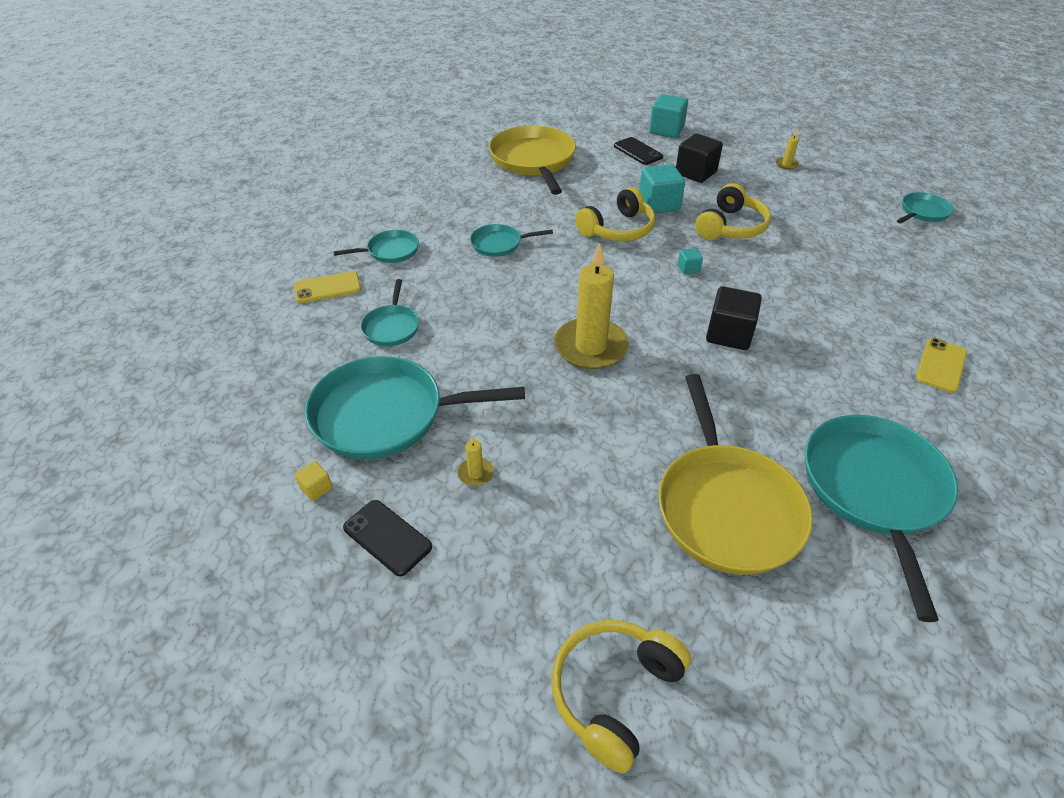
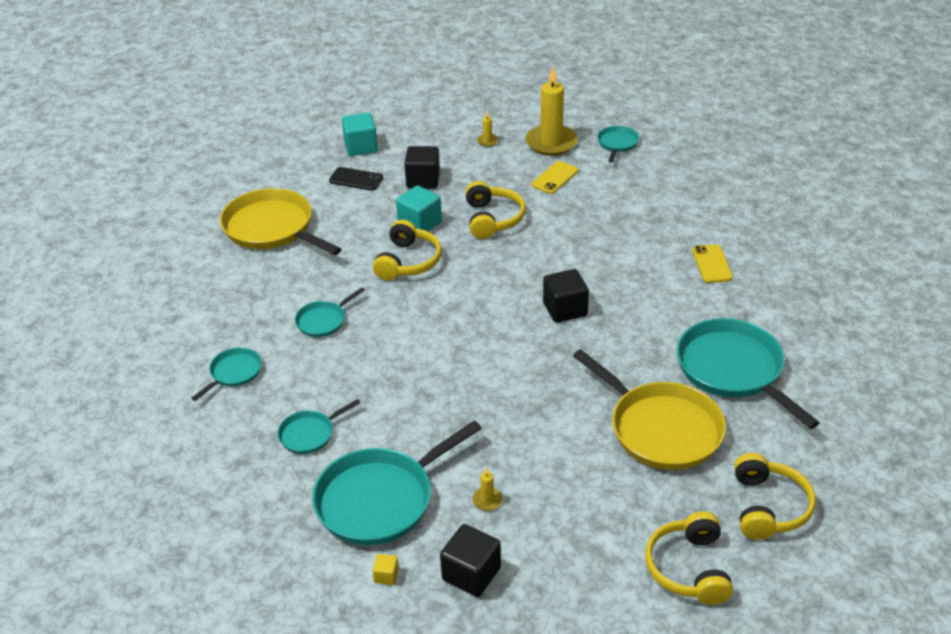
camera: 35 degrees left, 5 degrees down
yellow phone [294,271,361,303] -> yellow phone moved to [532,161,578,194]
black phone [343,500,432,576] -> black cube [440,524,501,597]
turquoise pan [361,279,419,346] -> turquoise pan turned 90 degrees clockwise [277,399,360,454]
yellow candle [554,242,629,369] -> yellow candle moved to [525,67,578,156]
turquoise cube [678,248,703,274] -> none
none -> yellow headphones [734,453,816,540]

